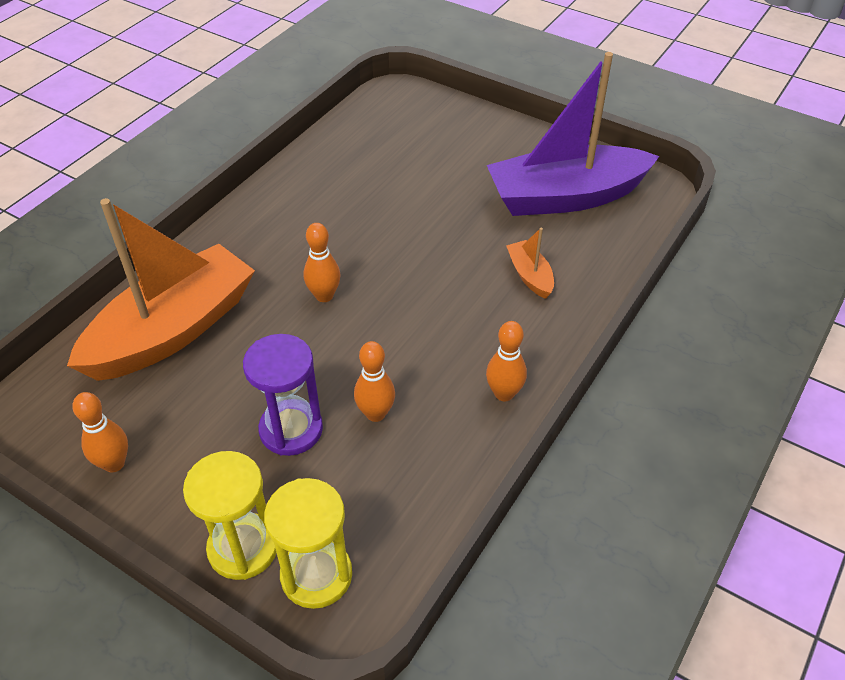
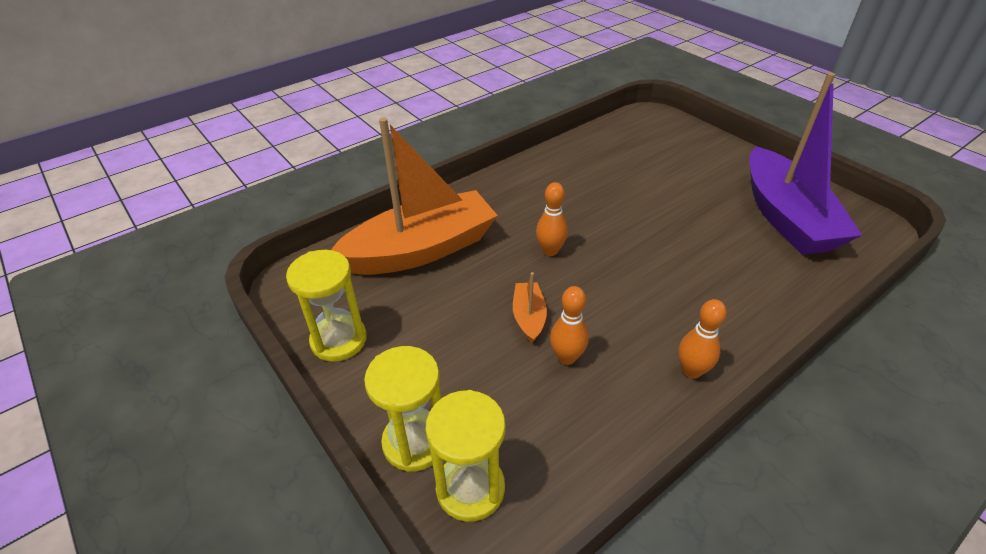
camera: 20 degrees right, 5 degrees down
orange bowling pin [72,392,128,472] -> yellow hourglass [286,250,367,362]
purple hourglass [243,334,323,456] -> none
purple boat [487,52,660,216] -> purple boat turned 105 degrees counterclockwise [749,72,862,255]
orange boat [506,228,554,299] -> orange boat moved to [513,272,547,343]

